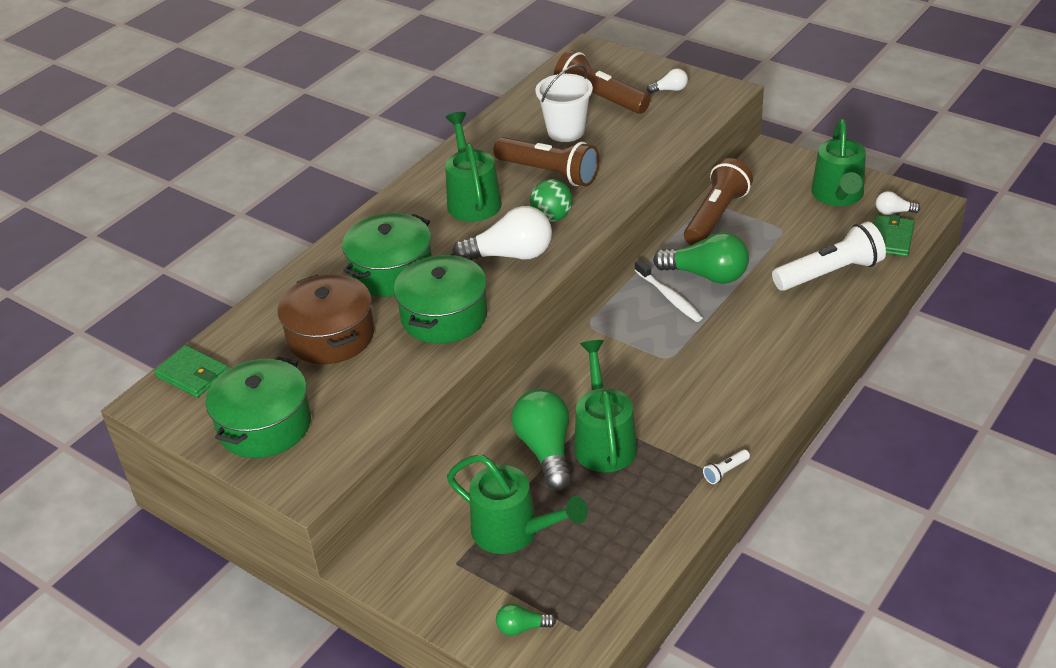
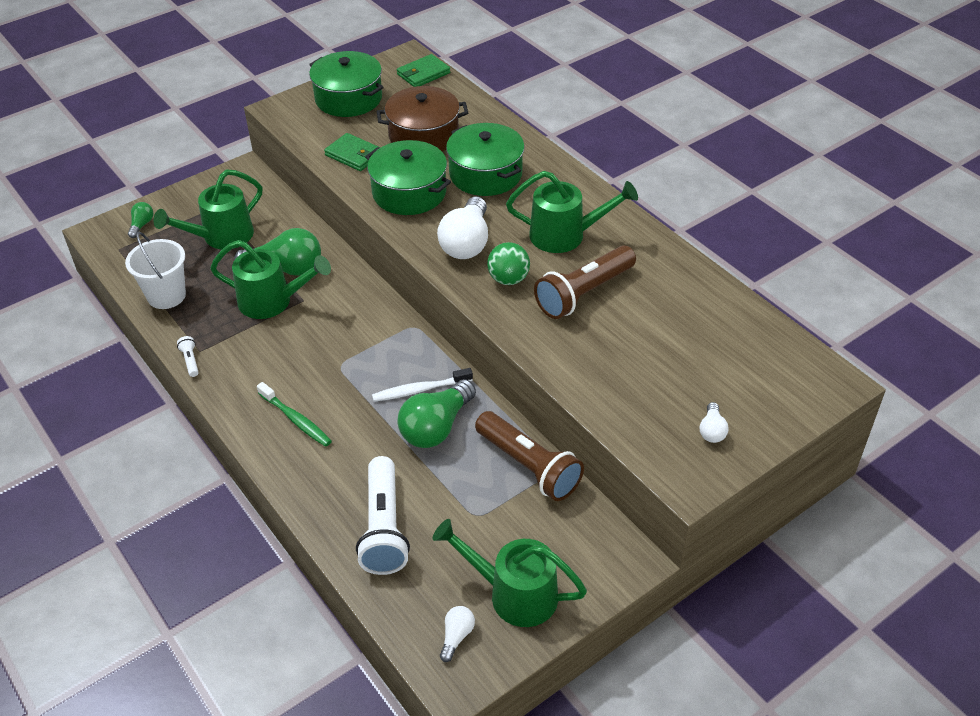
camera: 105 degrees right, 5 degrees up
white bucket [535,64,593,142] -> white bucket moved to [125,232,186,309]
brown flashlight [554,50,650,114] -> none
green wallet [874,214,915,257] -> green wallet moved to [324,133,381,171]
none -> green toothbrush [257,382,332,447]

